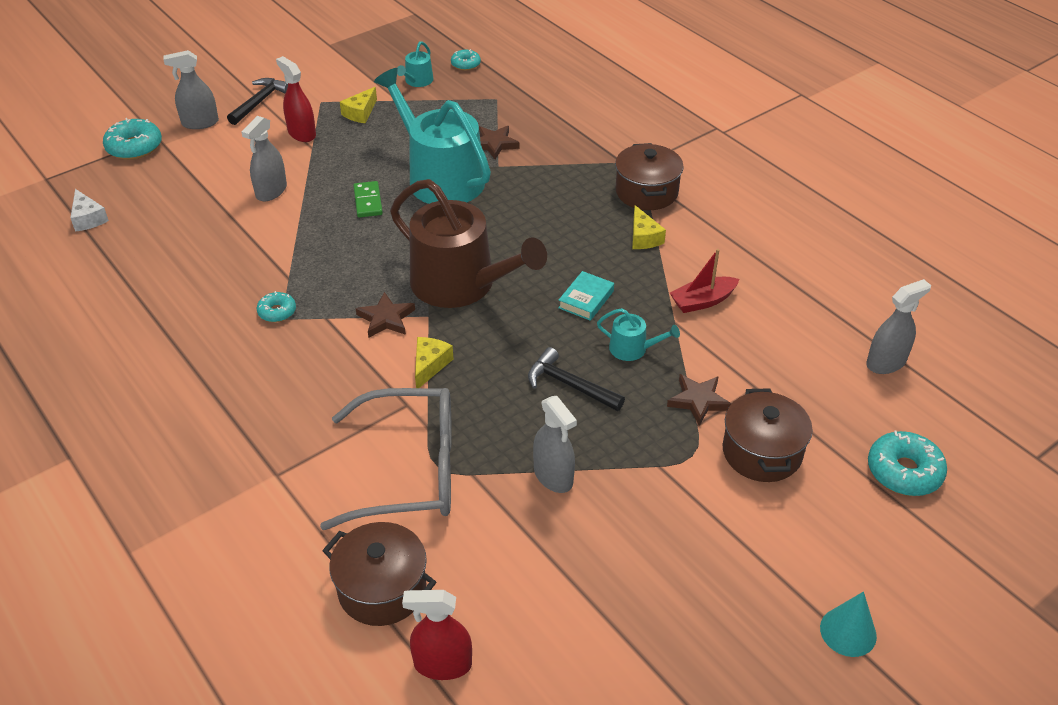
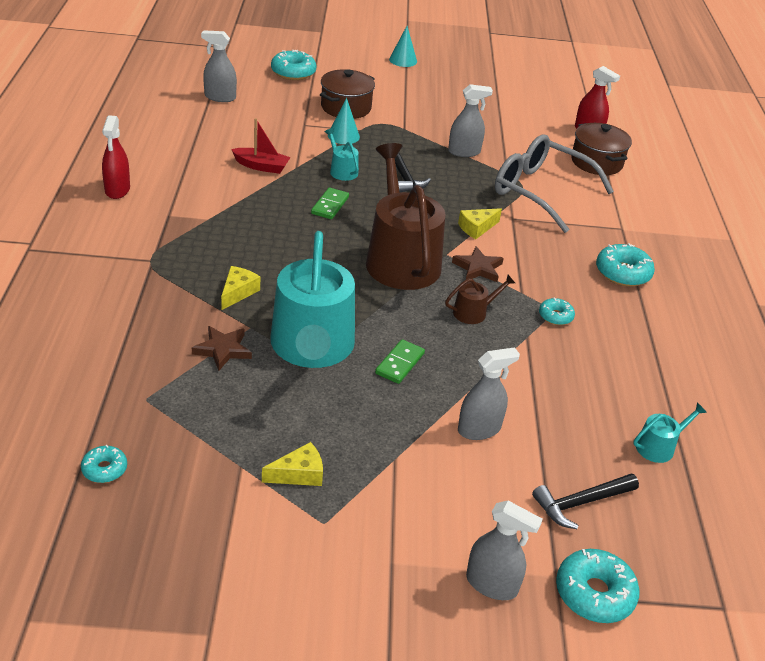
camera: 145 degrees left, 5 degrees down
white cheese [70,189,109,232] -> none
black hammer [227,78,288,125] -> black hammer moved to [532,474,639,529]
red spray bottle [276,56,316,142] -> red spray bottle moved to [102,115,130,199]
turquoise watering can [397,41,434,87] -> turquoise watering can moved to [633,403,707,463]
grey spray bottle [533,396,577,493] -> grey spray bottle turned 75 degrees clockwise [448,84,493,157]
turquoise book [558,271,614,321] -> green domino [311,187,349,219]
brown pot [615,143,684,210] -> none
yellow cheese [632,205,666,249] -> yellow cheese moved to [221,266,260,310]
brown star [667,374,731,426] -> turquoise cone [328,98,360,144]
none -> brown watering can [445,275,515,324]
none -> turquoise donut [596,243,655,286]

